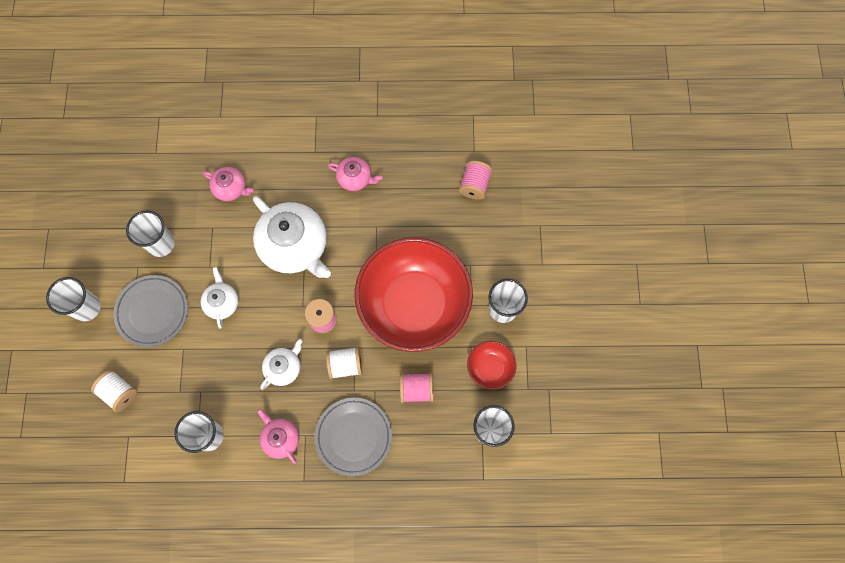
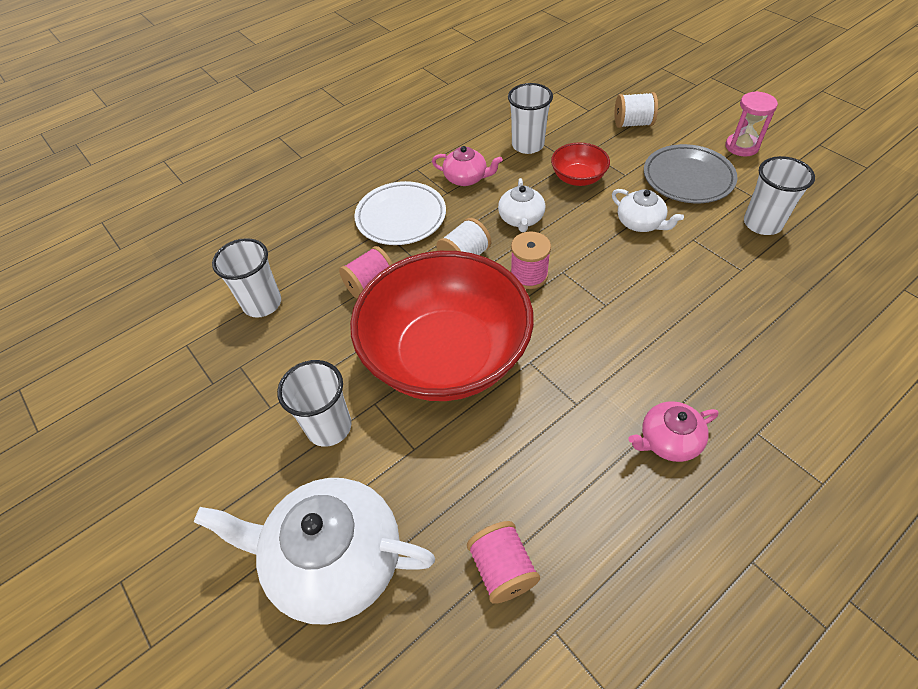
camera: 145 degrees right, 20 degrees down
white cup [46,277,101,321] -> pink hourglass [726,91,778,156]
pink teapot [203,167,253,201] -> none
white teapot [253,196,331,278] -> white teapot moved to [194,478,435,625]
grey plate [315,398,392,476] -> white plate [354,181,446,245]
red bowl [467,341,516,390] -> red bowl moved to [551,142,610,186]

